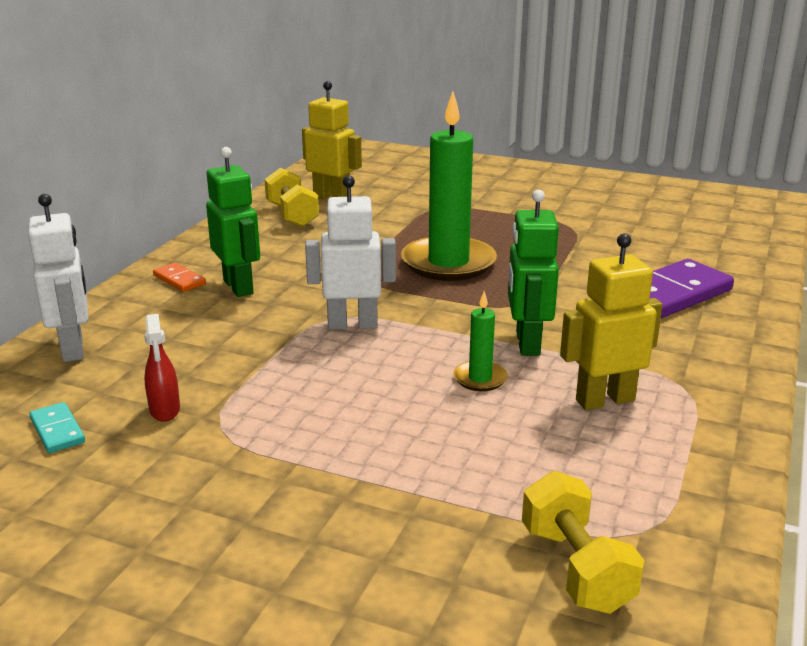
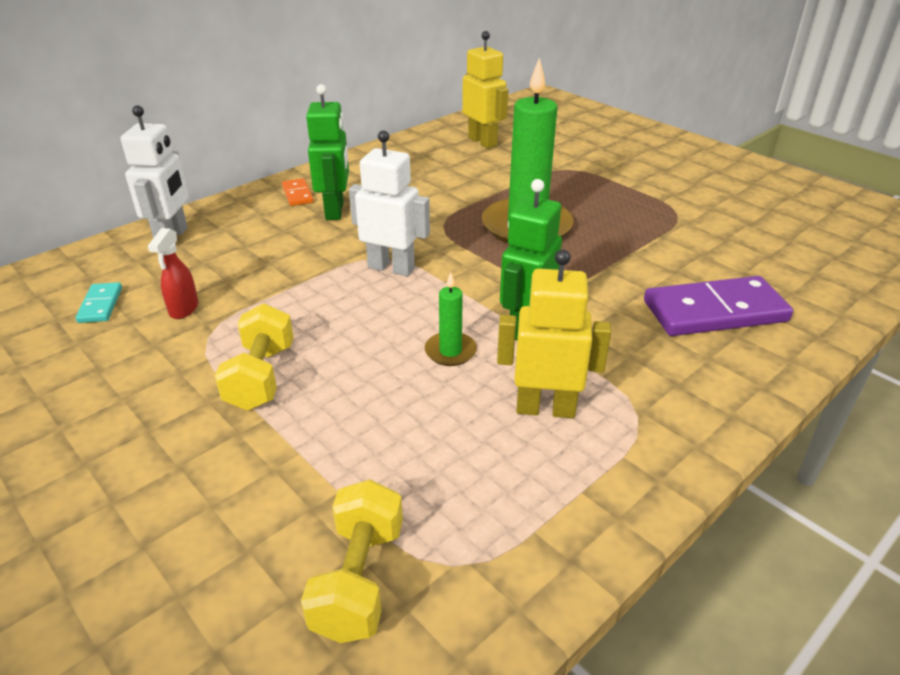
camera: 25 degrees right, 10 degrees up
yellow dumbbell [264,168,319,227] -> yellow dumbbell moved to [215,303,294,411]

